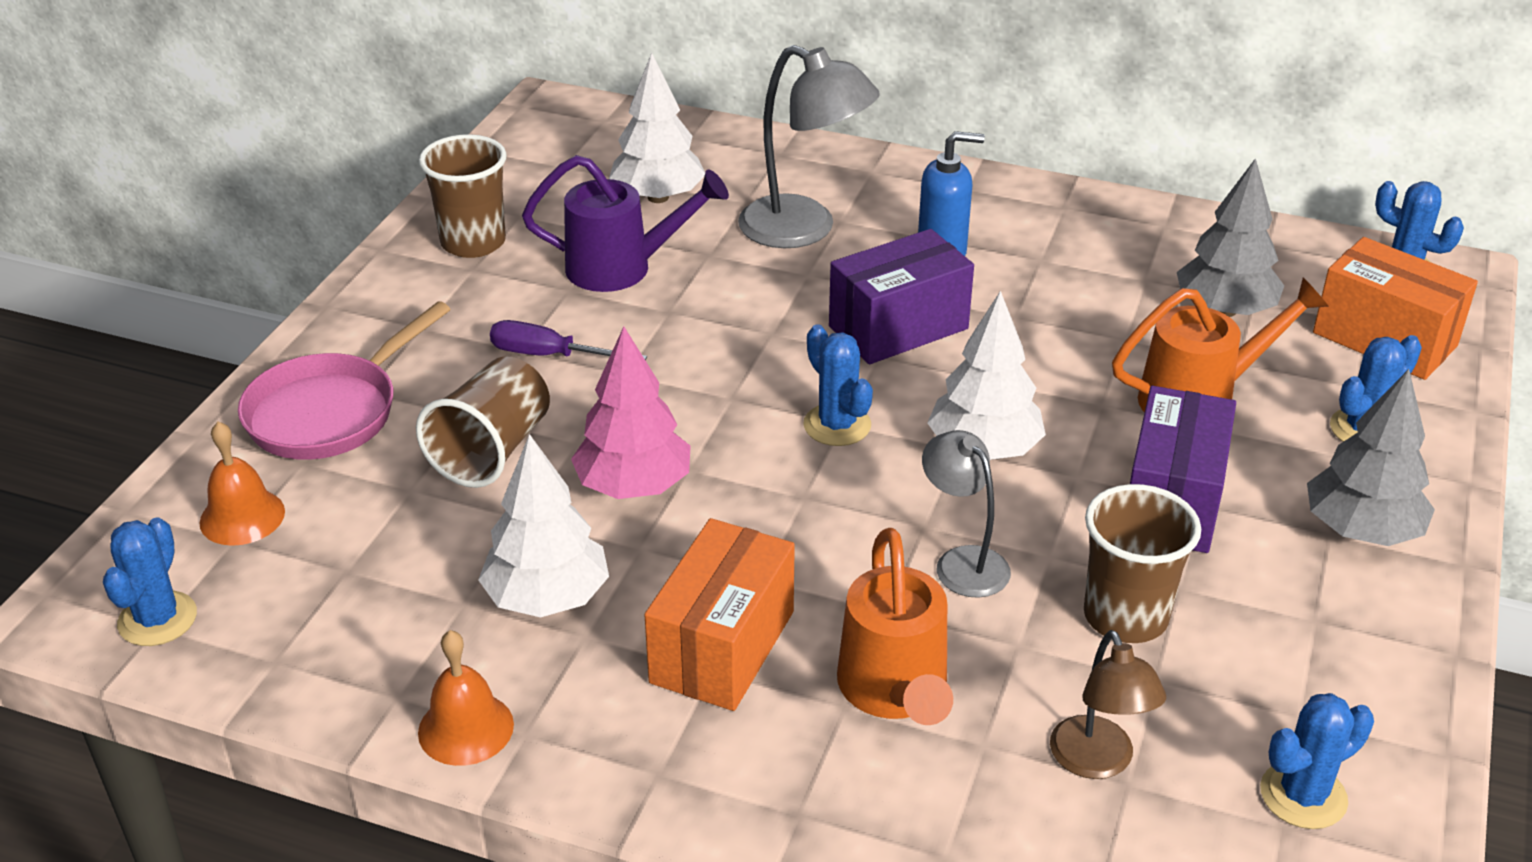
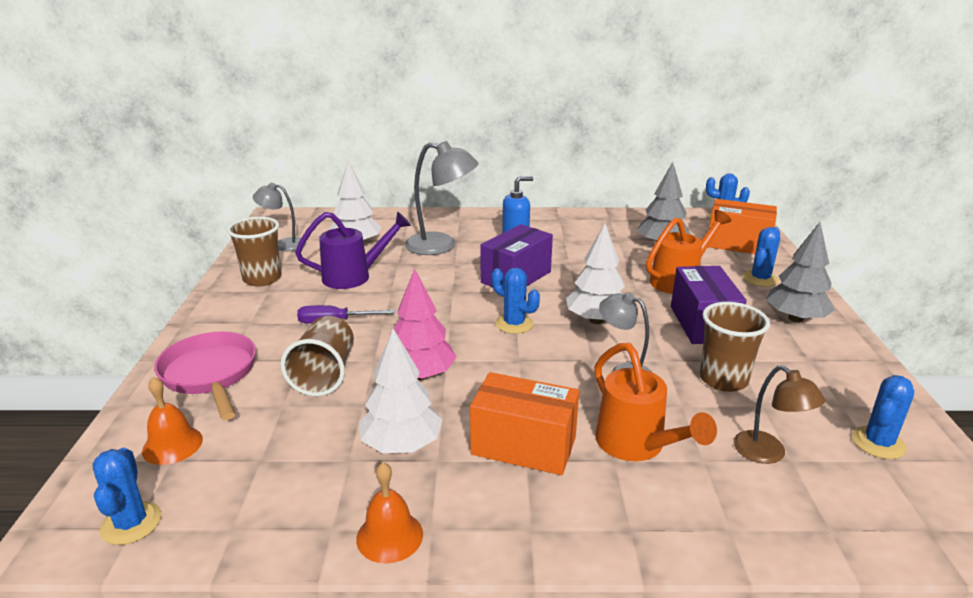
camera: 20 degrees left, 10 degrees down
pink pan [238,301,450,460] -> pink pan turned 135 degrees clockwise [154,332,256,420]
orange box [645,518,795,711] -> orange box turned 75 degrees counterclockwise [470,372,579,475]
none -> grey lamp [253,183,306,251]

